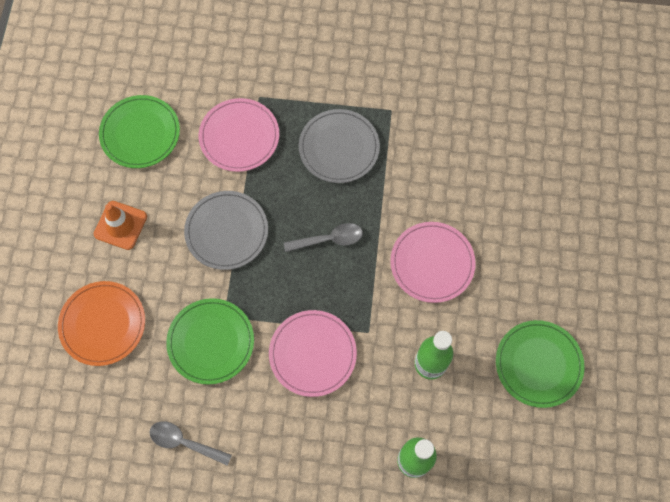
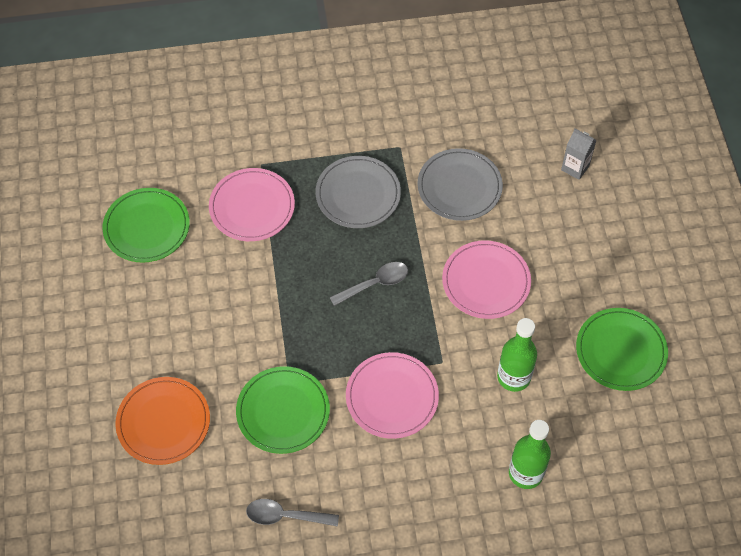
camera: 15 degrees left, 10 degrees down
orange traffic cone [94,201,147,250] -> none
grey plate [184,191,268,270] -> grey plate moved to [417,148,503,221]
none -> grey carton [561,129,597,180]

